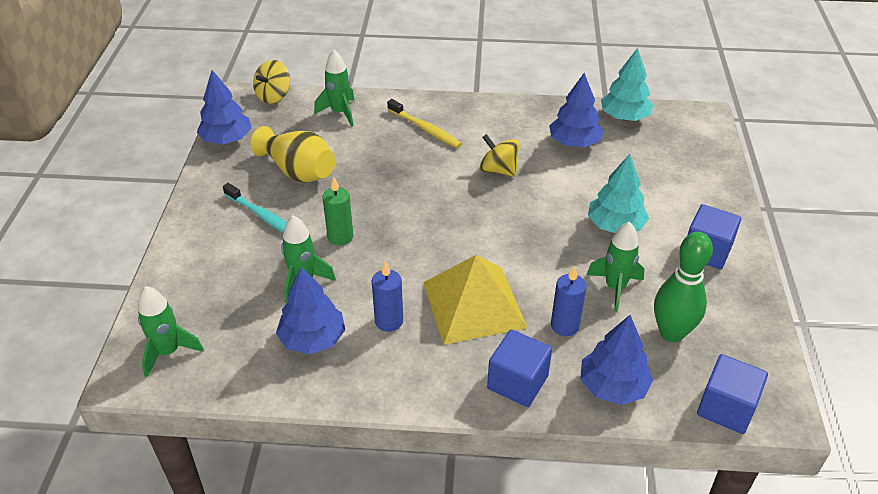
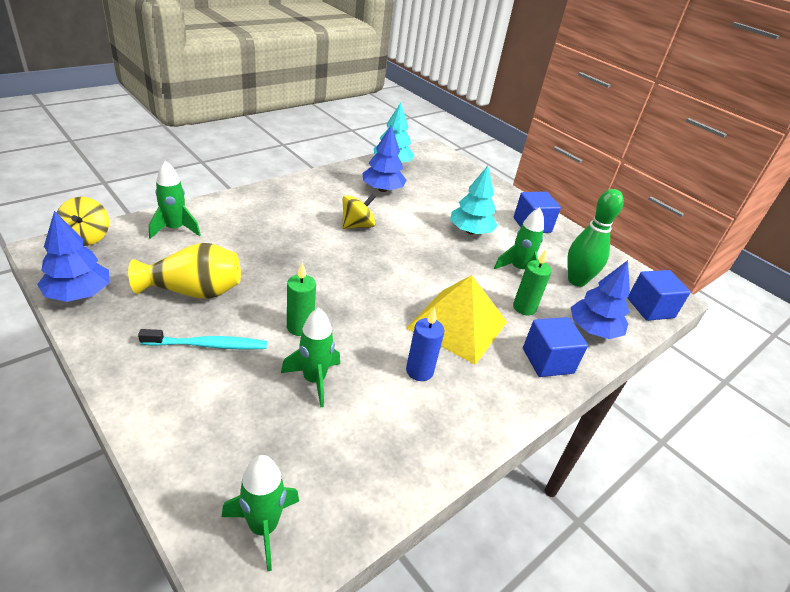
camera: 50 degrees left, 5 degrees down
blue tree [276,267,345,355] -> none
yellow toothbrush [387,99,462,148] -> none
yellow spinning top [480,134,519,177] -> yellow spinning top turned 150 degrees clockwise [342,194,376,229]
blue candle [551,265,587,336] -> green candle [513,250,552,315]

